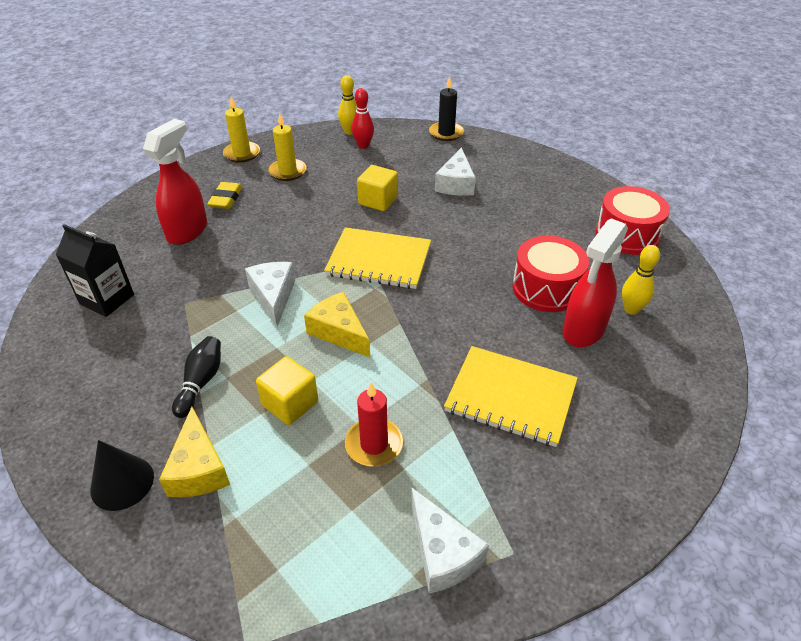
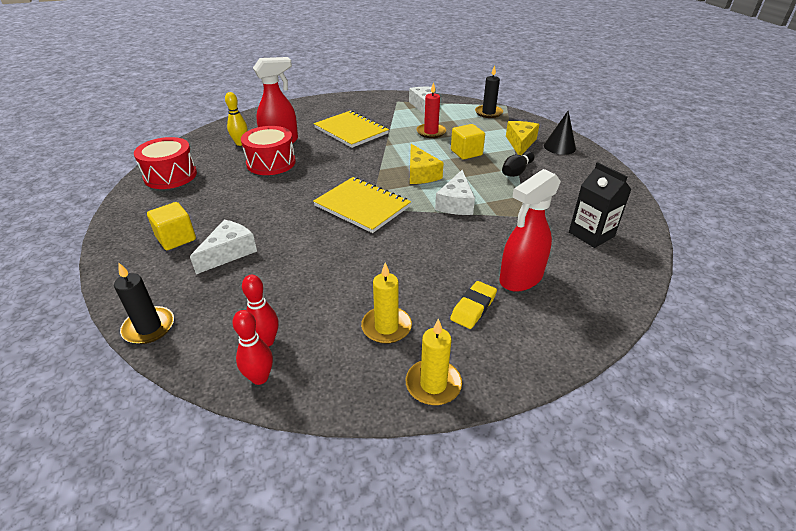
camera: 155 degrees left, 5 degrees down
yellow bowling pin [338,75,357,135] -> red bowling pin [232,310,273,385]
yellow cube [357,165,398,211] -> yellow cube moved to [147,202,196,250]
none -> black candle [475,65,503,118]

